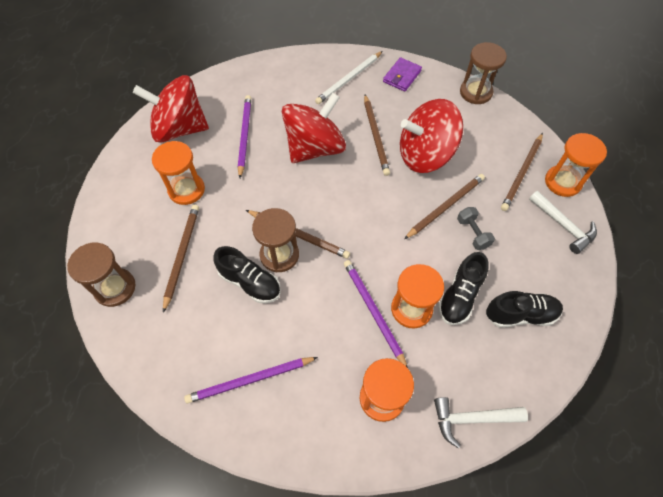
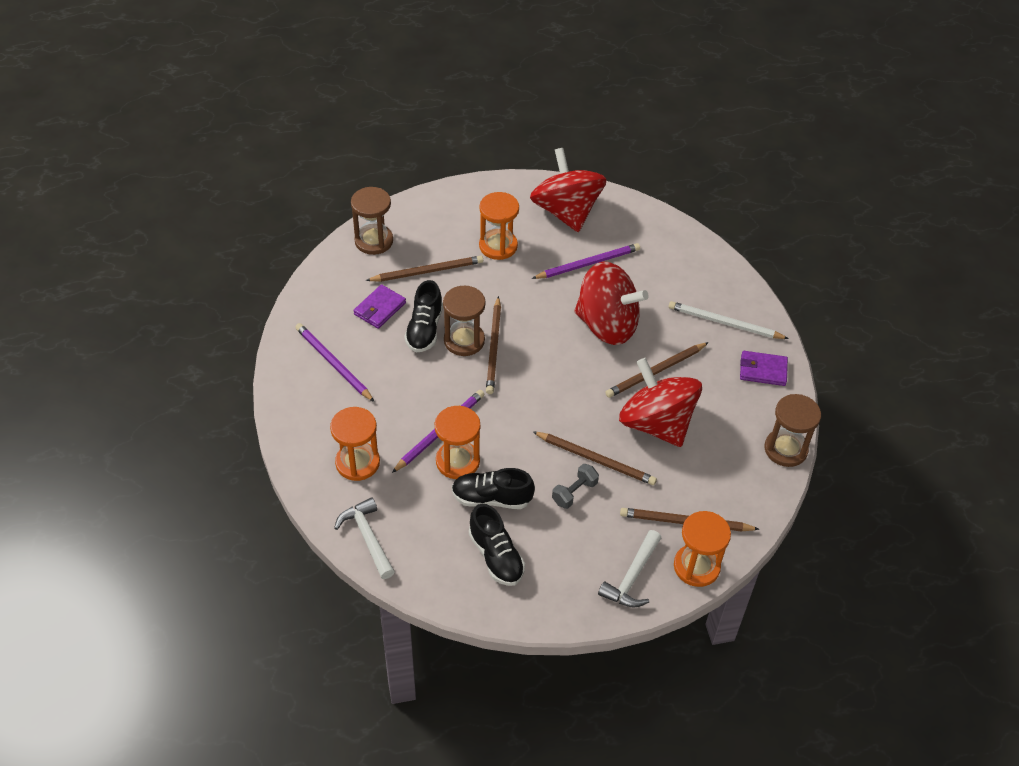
camera: 65 degrees right, 10 degrees down
none -> purple wallet [353,284,406,329]

